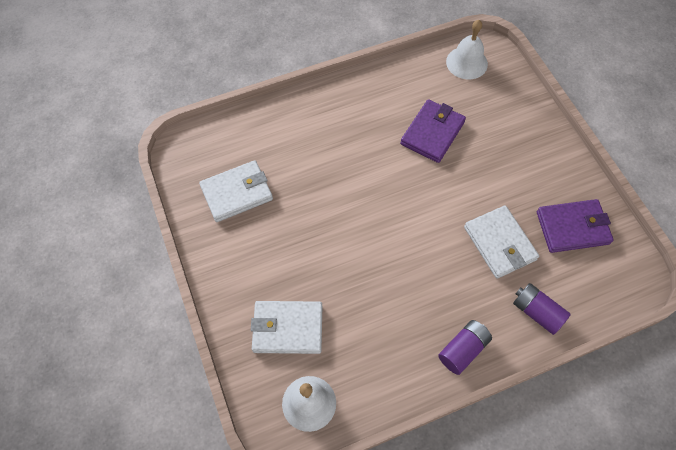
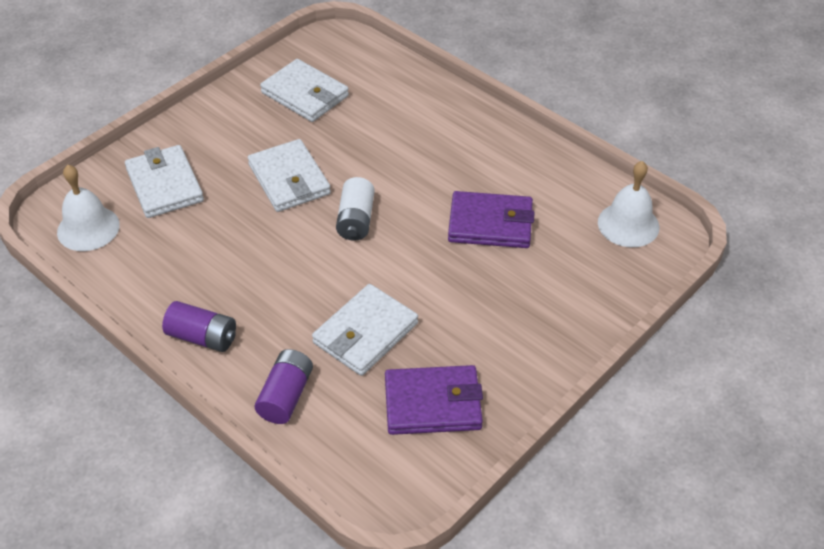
camera: 65 degrees right, 15 degrees down
purple wallet [537,199,614,253] -> purple wallet turned 60 degrees counterclockwise [385,365,483,435]
none -> white wallet [248,139,331,212]
none -> white battery [336,177,375,241]

